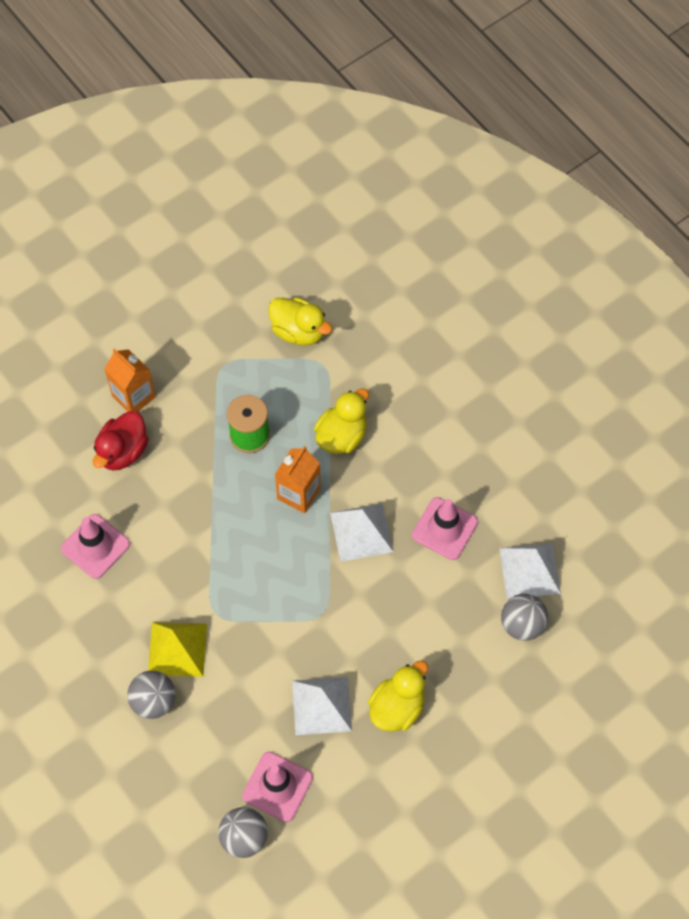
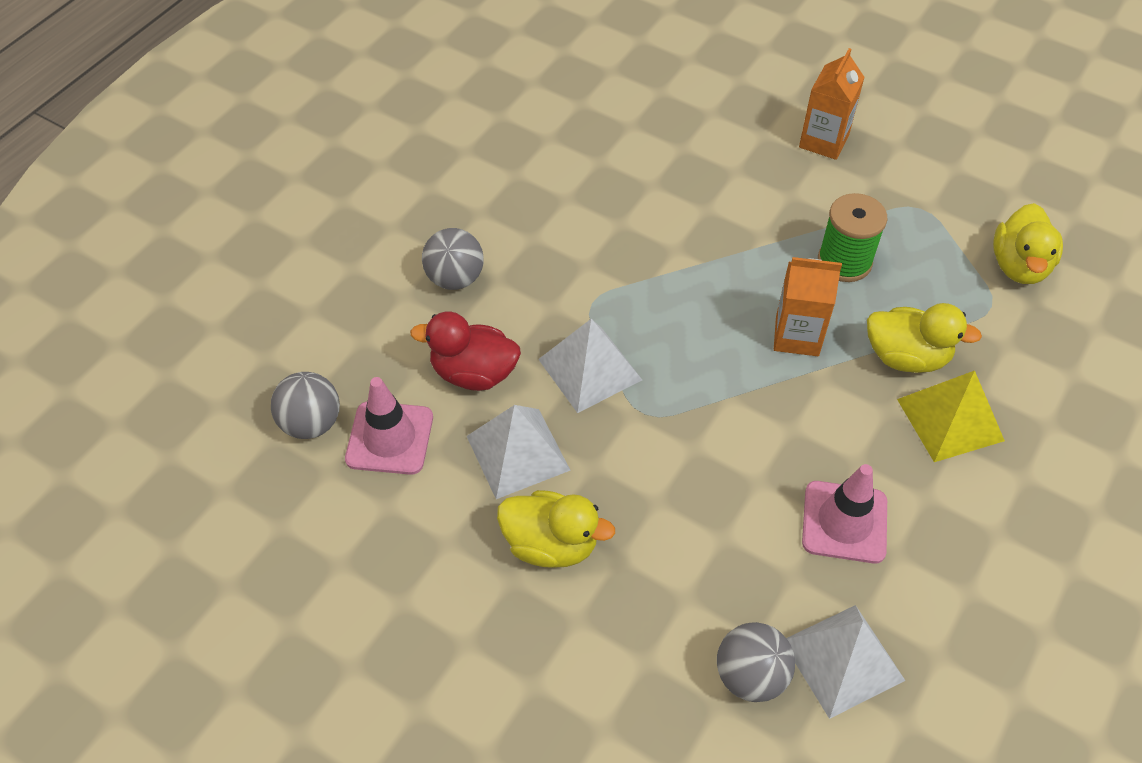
camera: 70 degrees right, 10 degrees down
pink traffic cone [61,514,130,579] -> none
red duck [93,411,149,470] -> red duck moved to [410,312,521,391]
yellow pyramid [148,622,207,677] -> yellow pyramid moved to [897,371,1005,462]
white pyramid [330,503,393,562] -> white pyramid moved to [538,319,642,413]

